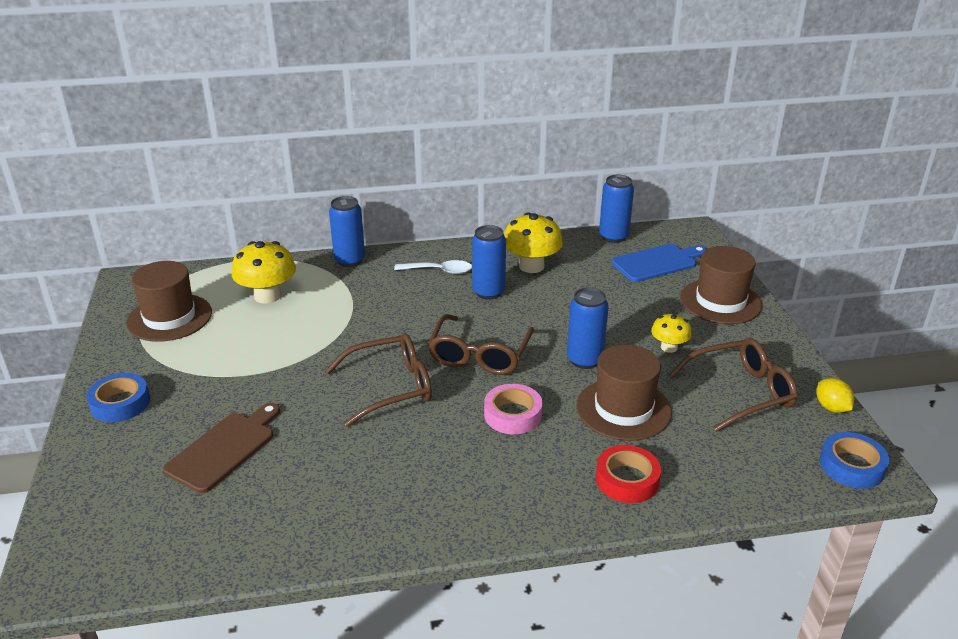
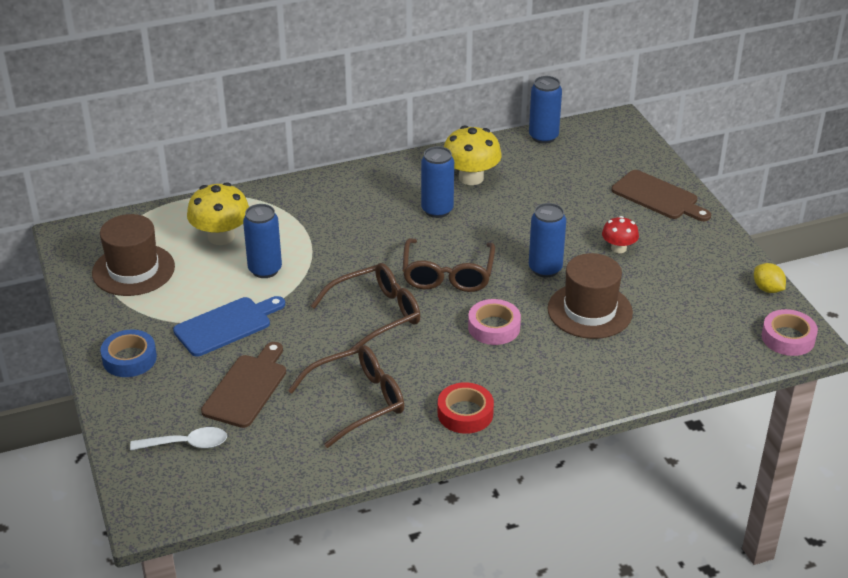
camera: 10 degrees left, 5 degrees up
blue can [329,196,365,267] -> blue can moved to [243,204,282,278]
white spoon [394,260,472,274] -> white spoon moved to [130,427,227,450]
red tape [596,445,661,503] -> red tape moved to [438,382,494,434]
blue cutting board [612,244,707,282] -> blue cutting board moved to [173,296,285,357]
yellow mushroom [651,313,692,353] -> red mushroom [602,216,639,253]
brown glasses [669,338,797,432] -> brown glasses moved to [288,345,404,448]
brown hat [680,246,763,324] -> brown cutting board [612,170,711,221]
blue tape [820,432,889,489] -> pink tape [762,309,818,356]

